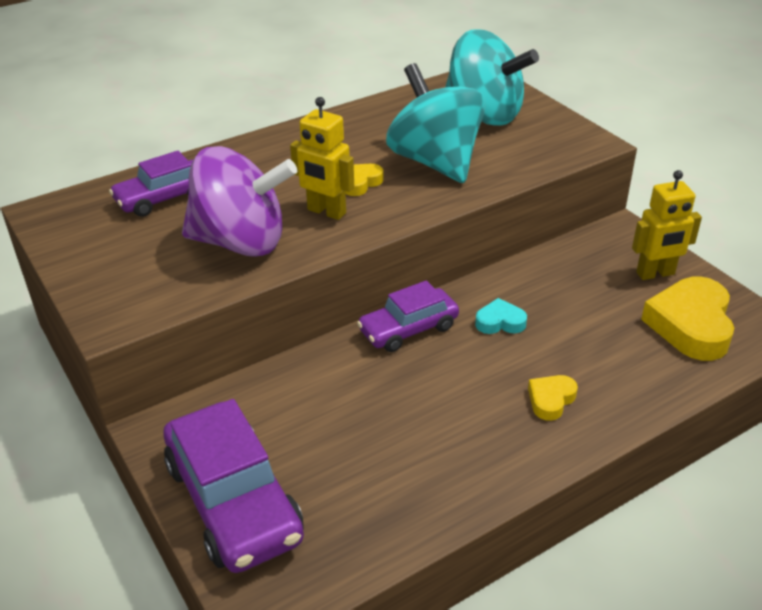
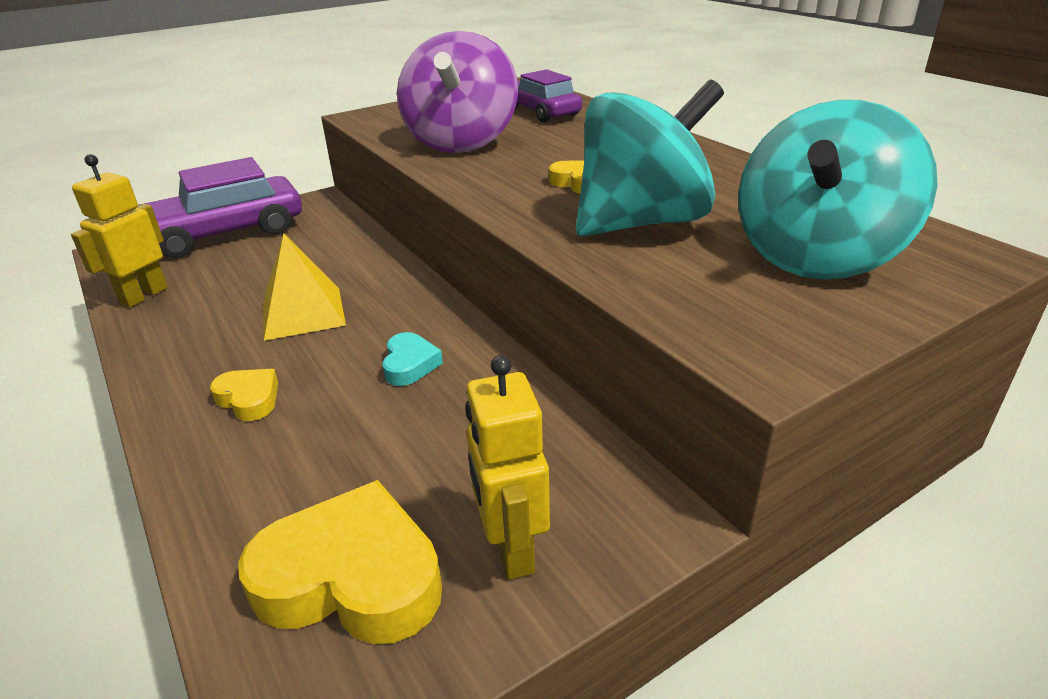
camera: 90 degrees right, 5 degrees down
yellow robot [290,97,354,220] -> yellow robot moved to [71,154,168,307]
purple car [357,280,459,352] -> none
none -> yellow pyramid [263,233,346,341]

